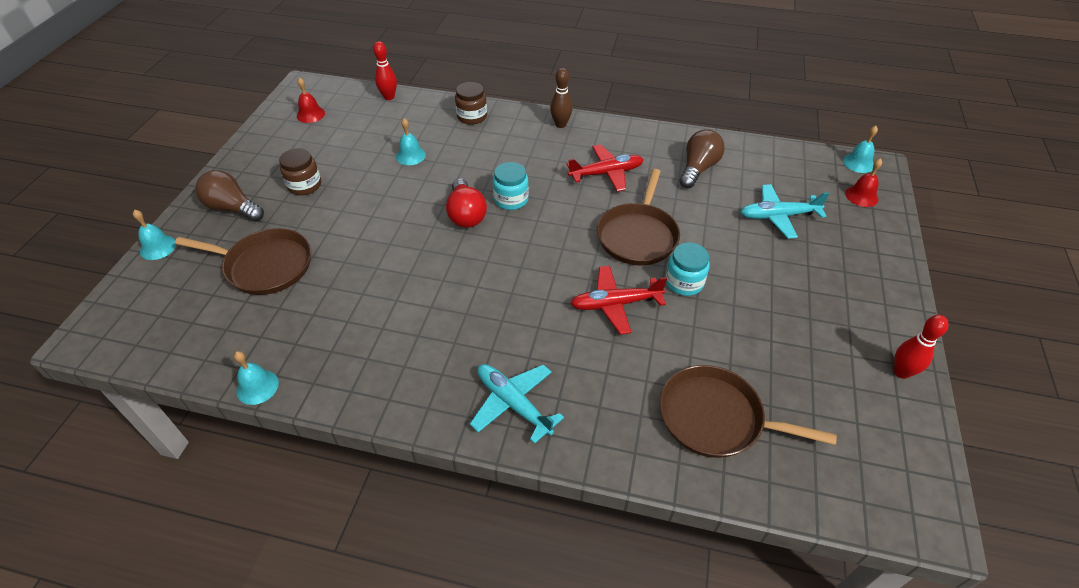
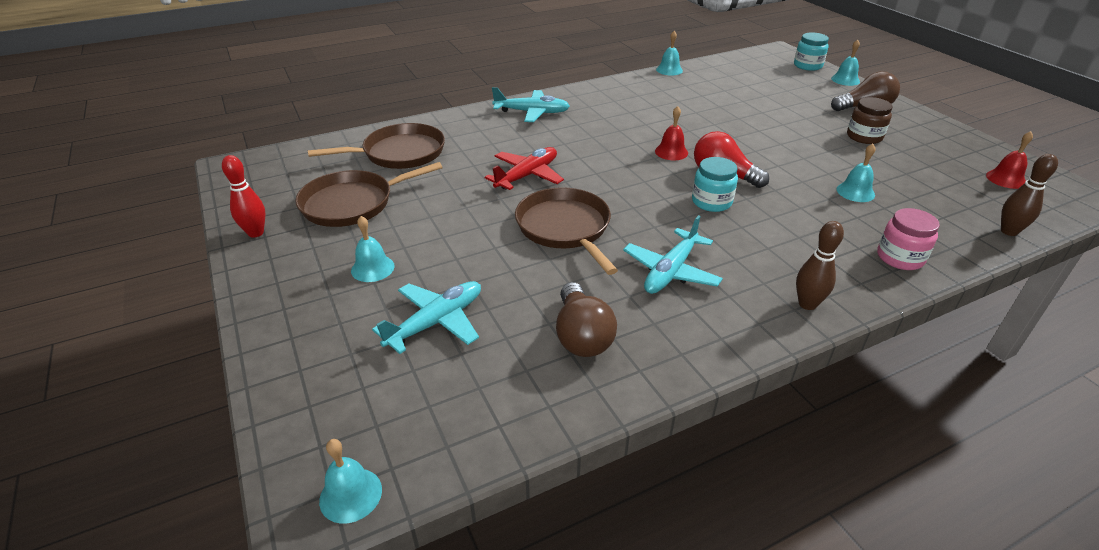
camera: 140 degrees right, 10 degrees down
brown pan [175,228,311,295] -> brown pan moved to [295,162,442,227]
red bowling pin [373,41,397,100] -> brown bowling pin [1001,154,1058,236]
brown jar [455,82,487,125] -> pink jar [877,208,940,270]
red plane [567,145,643,192] -> turquoise plane [623,215,723,294]
turquoise jar [666,242,710,296] -> turquoise jar moved to [794,32,829,71]
red bell [845,158,882,207] -> red bell moved to [655,106,688,160]
none -> turquoise bell [351,216,395,282]

